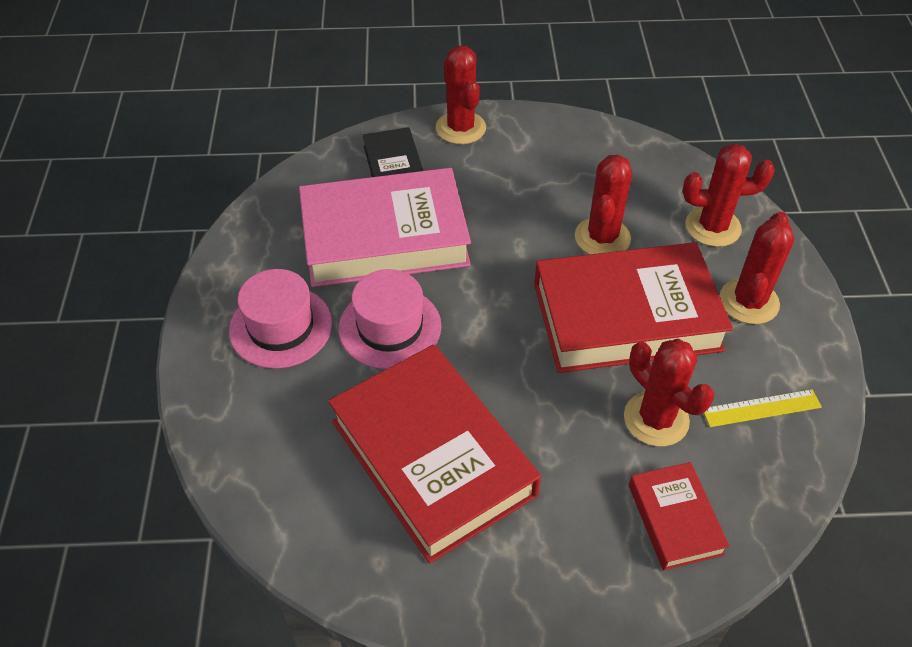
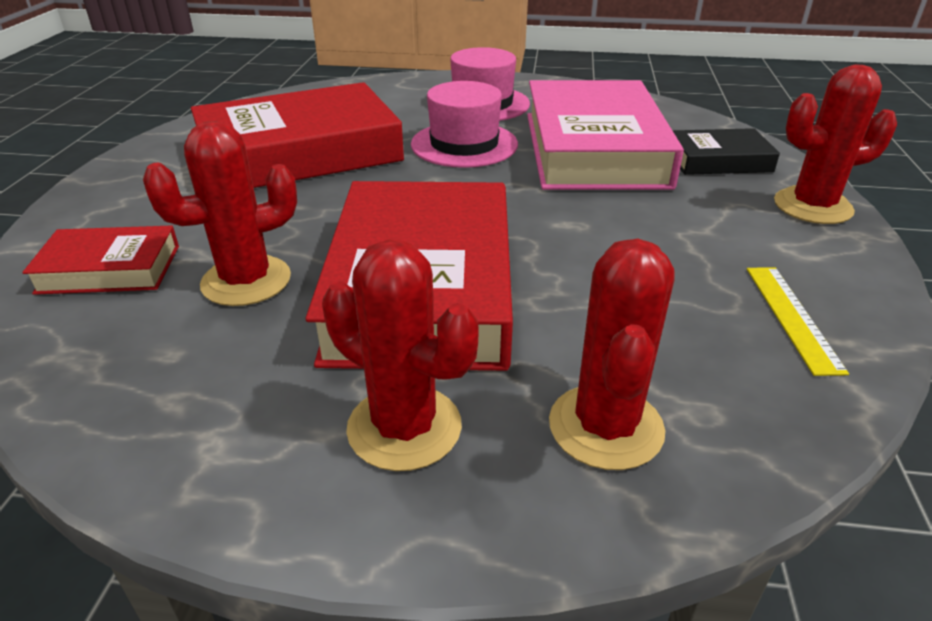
camera: 100 degrees right, 15 degrees down
red cactus [575,155,632,255] -> none
yellow ruler [704,389,822,427] -> yellow ruler moved to [747,267,849,376]

